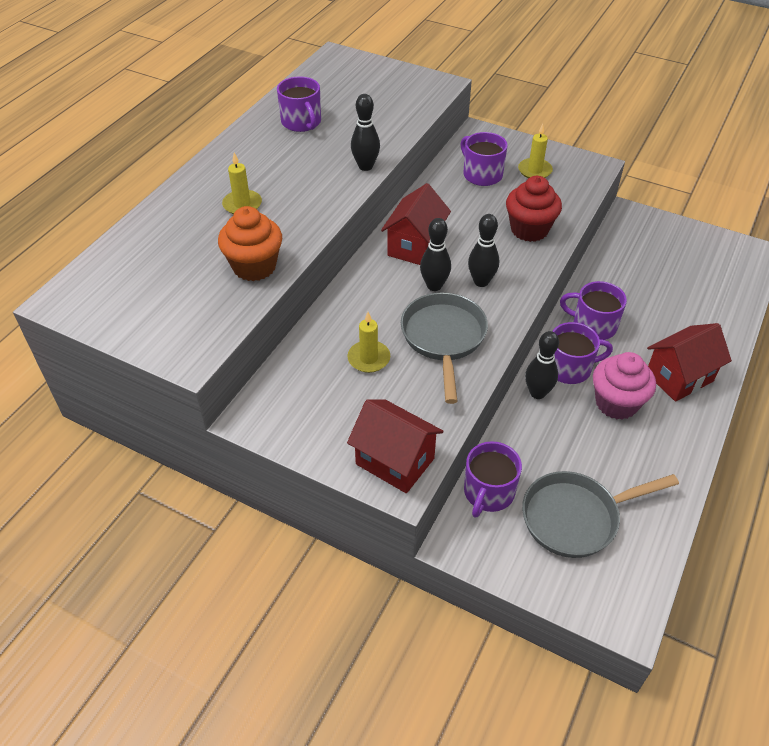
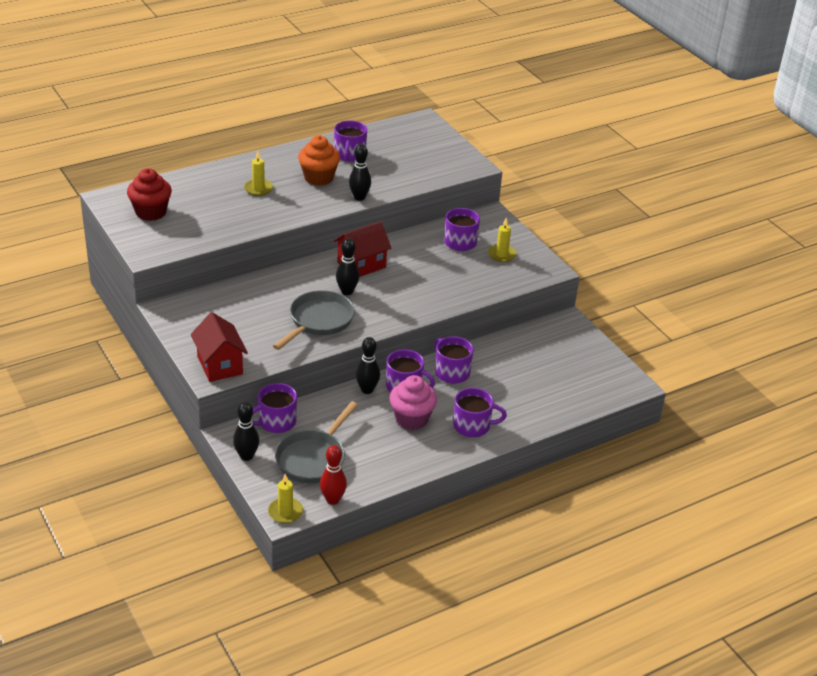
camera: 30 degrees right, 10 degrees down
orange cupcake [218,206,282,281] -> orange cupcake moved to [298,135,340,186]
yellow candle [347,312,390,373] -> yellow candle moved to [268,474,303,524]
black bowling pin [468,214,499,287] -> black bowling pin moved to [233,402,259,461]
red cupcake [506,176,562,242] -> red cupcake moved to [127,168,172,221]
grey pan [522,471,679,558] -> grey pan turned 75 degrees counterclockwise [275,401,358,483]
red house [647,323,732,402] -> purple mug [453,388,507,437]
none -> red bowling pin [320,445,347,505]

